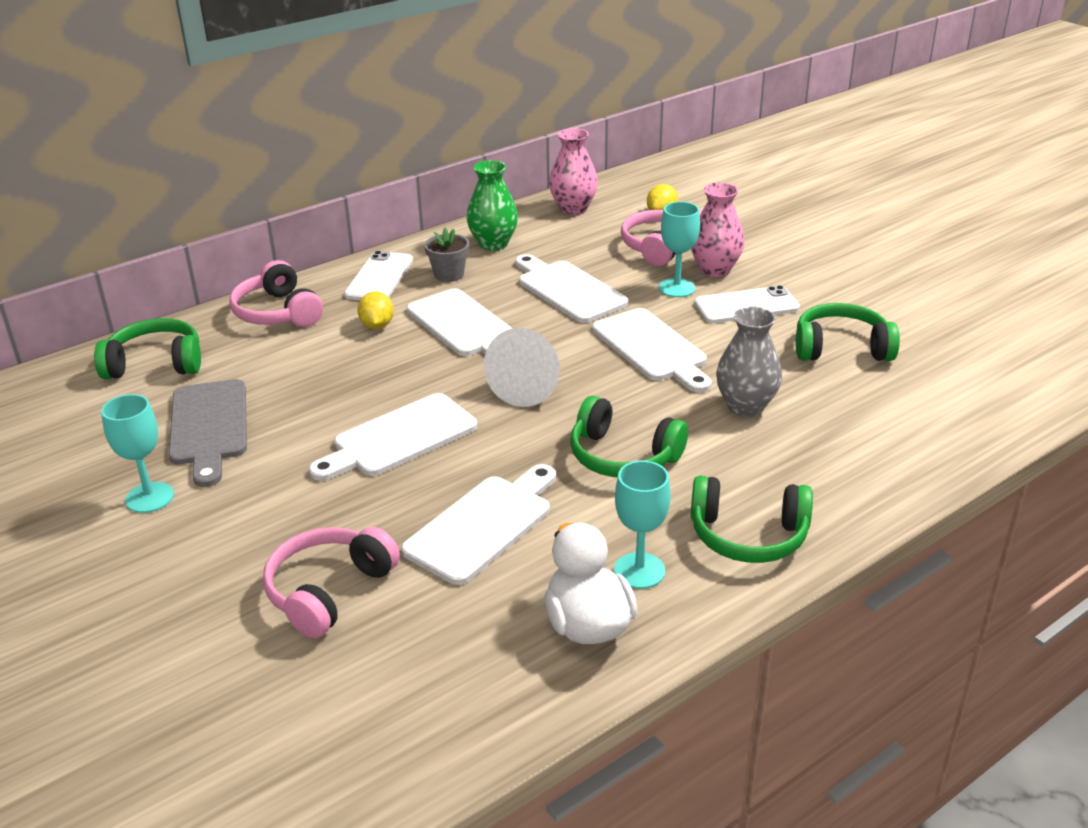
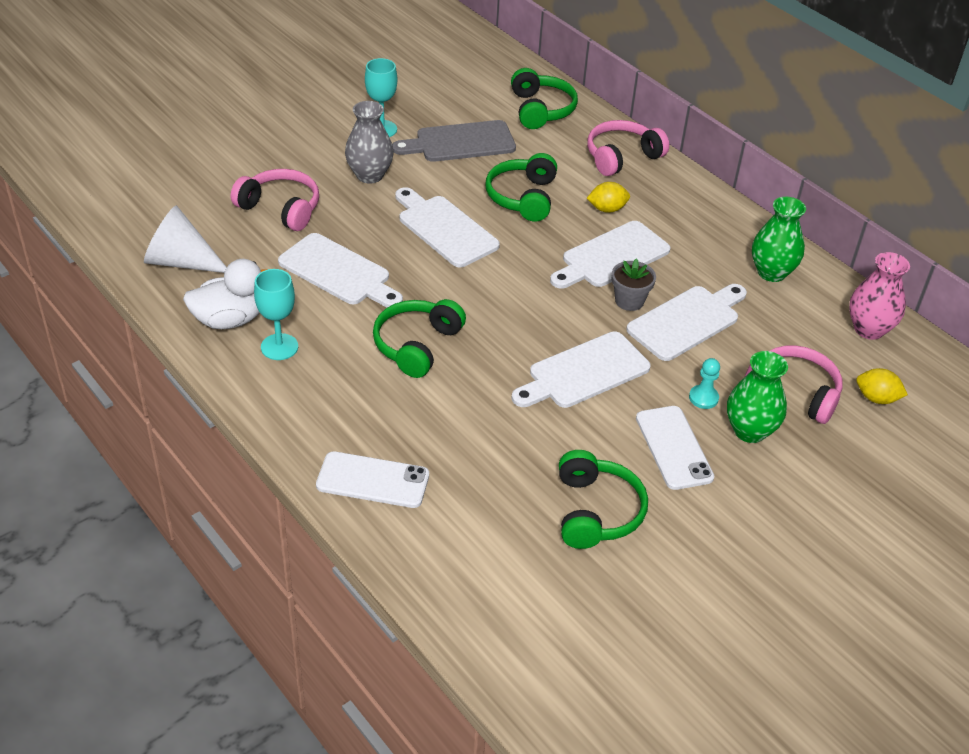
camera: 85 degrees right, 10 degrees up
white phone [344,251,413,300] -> white phone moved to [316,451,429,508]
grey flower pot [424,228,469,282] -> grey flower pot moved to [612,258,656,311]
white cone [484,328,560,407] -> white cone moved to [144,205,227,273]
turquoise goblet [659,201,700,297] -> turquoise pawn [689,358,720,409]
pink vase [691,183,744,277] -> green vase [727,351,788,443]
green headphones [691,476,813,563] -> green headphones moved to [486,153,557,222]
grey vase [716,306,782,417] -> grey vase moved to [345,101,394,184]

